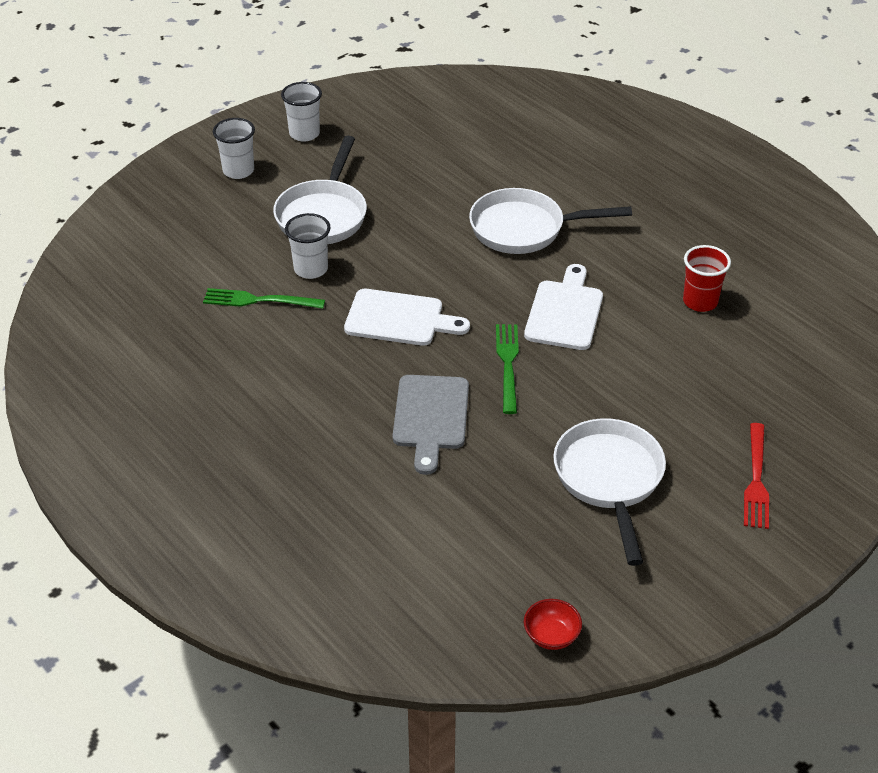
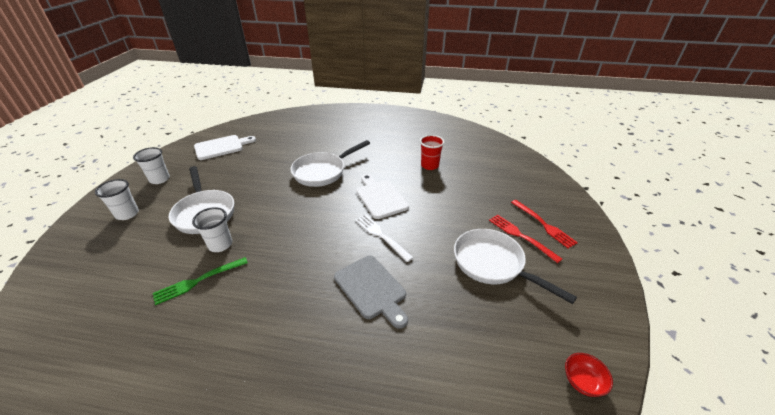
camera: 40 degrees left, 5 degrees down
white cutting board [344,289,470,346] -> white cutting board moved to [194,135,256,160]
green fork [496,324,519,414] -> white fork [355,214,414,262]
none -> red fork [489,214,562,263]

